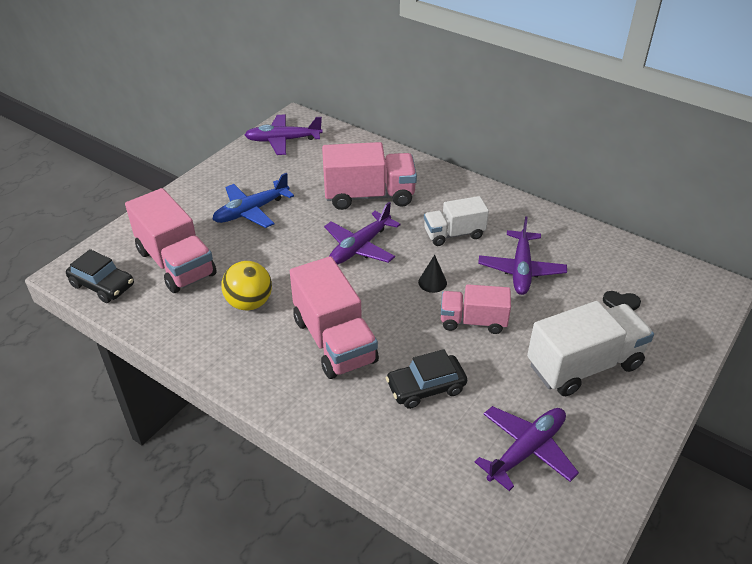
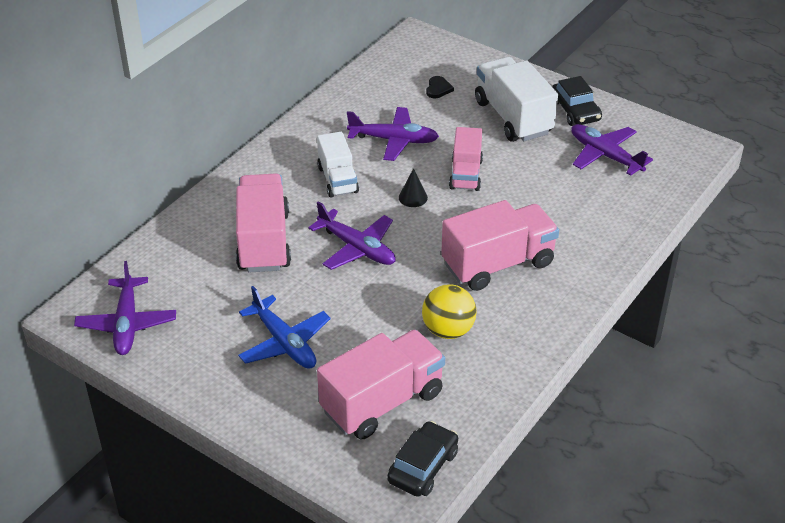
camera: 90 degrees left, 0 degrees up
black car [386,349,467,409] -> black car moved to [552,76,602,126]

